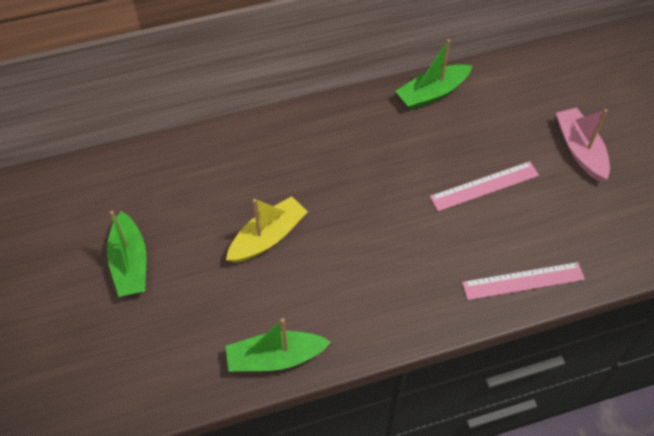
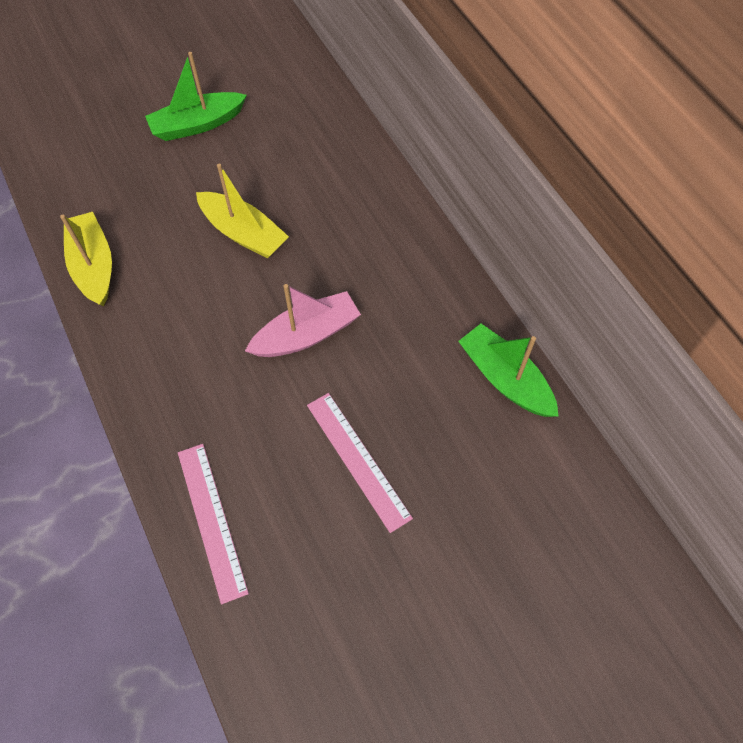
camera: 80 degrees right, 5 degrees up
green boat [226,318,331,372] -> yellow boat [60,212,112,306]
pink boat [556,108,610,181] -> pink boat moved to [245,284,361,357]

